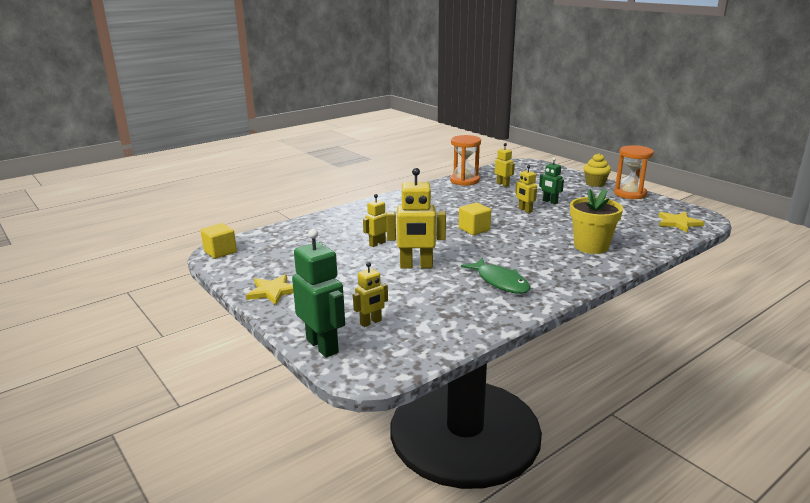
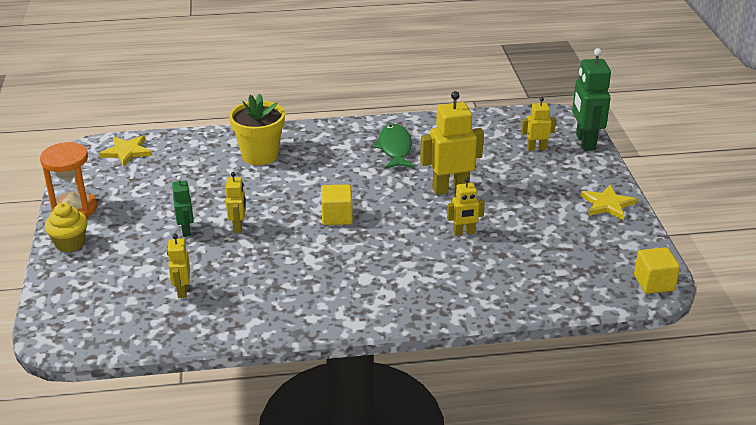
camera: 150 degrees left, 10 degrees up
yellow robot [386,168,446,269] -> yellow robot turned 45 degrees counterclockwise [420,91,484,195]
orange hourglass [450,135,481,186] -> none

